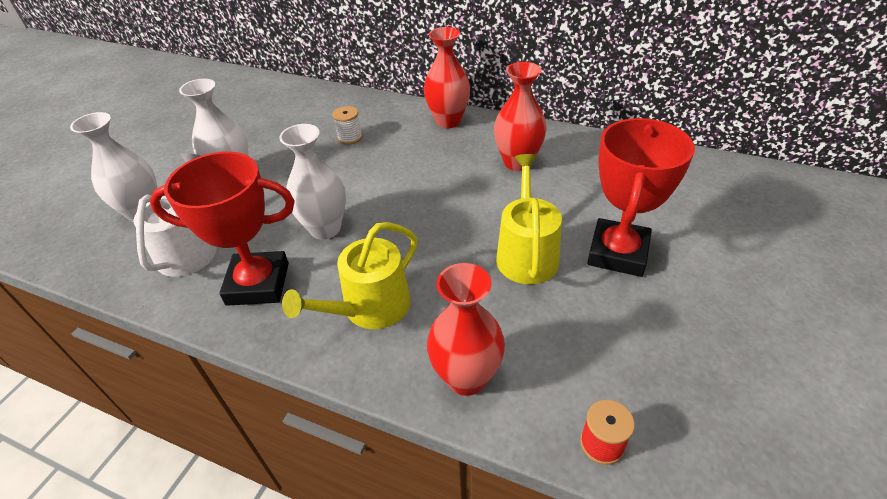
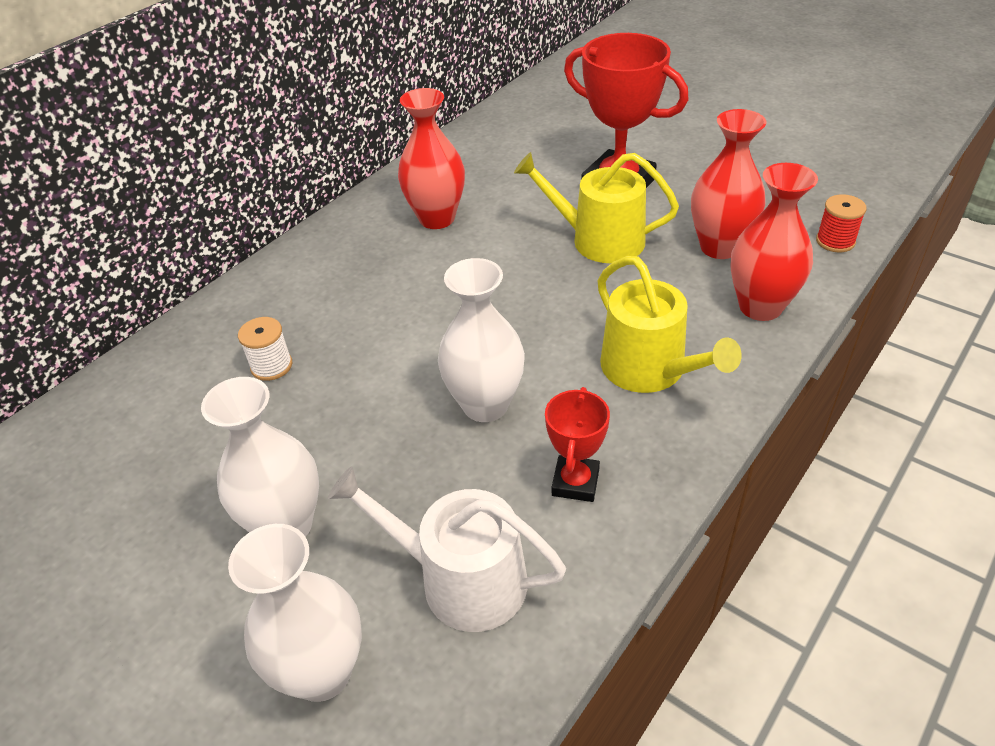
camera: 75 degrees left, 0 degrees up
red trophy [149,152,295,306] -> red trophy [545,387,610,502], size x0.53
red vase [424,27,470,128] -> red vase moved to [691,109,767,259]

